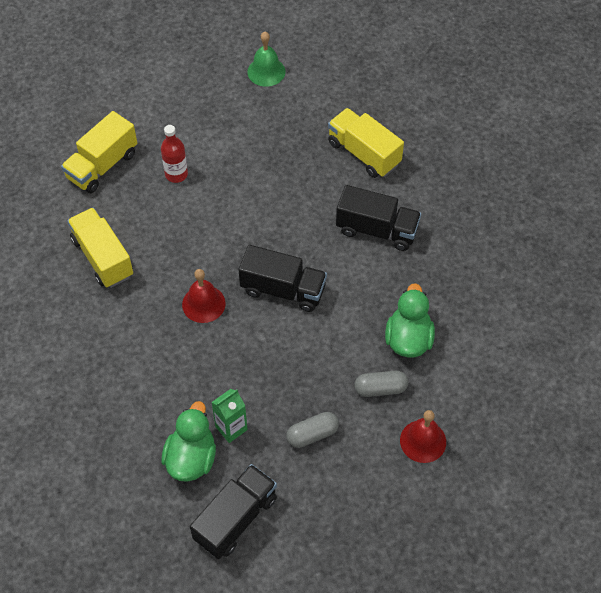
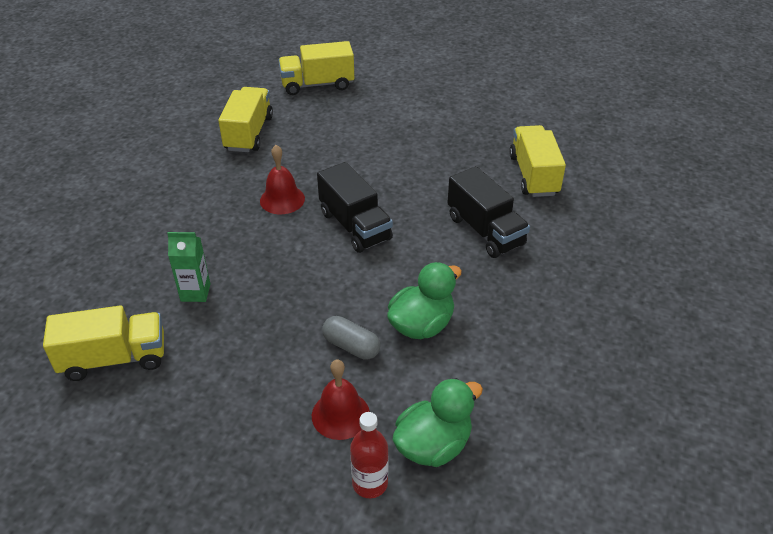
camera: 40 degrees right, 15 degrees down
red bottle [161,125,188,183] -> red bottle moved to [350,412,388,498]
green duck [161,401,216,482] -> green duck moved to [393,378,483,467]
black truck [190,464,277,559] -> yellow truck [43,305,164,381]
green bell [247,32,286,87] -> none
grey capsule [286,412,339,448] -> none

